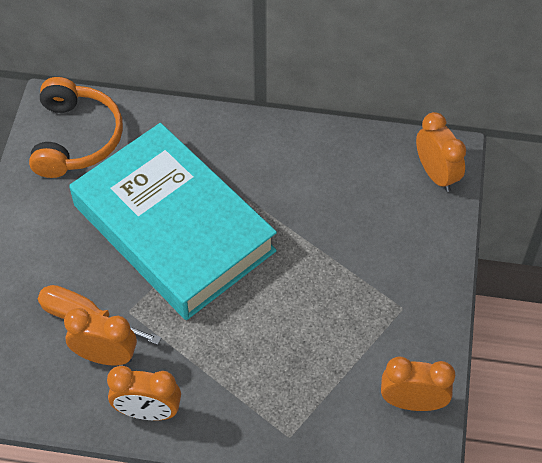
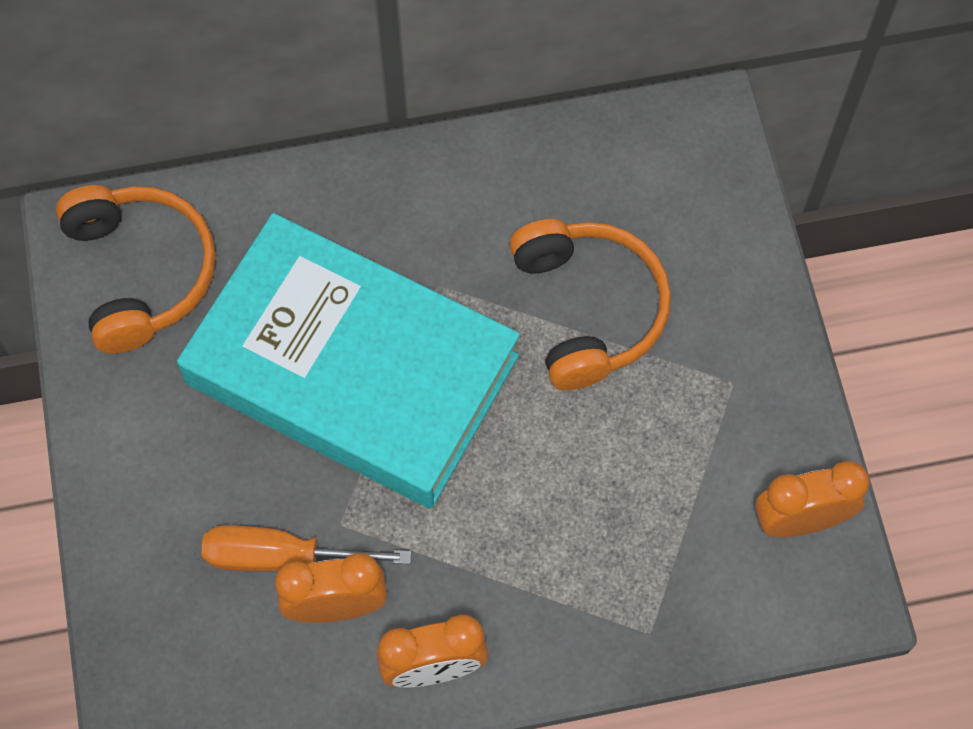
camera: 20 degrees left, 10 degrees up
orange clock [416,112,466,192] -> none
none -> orange headphones [510,219,671,390]

